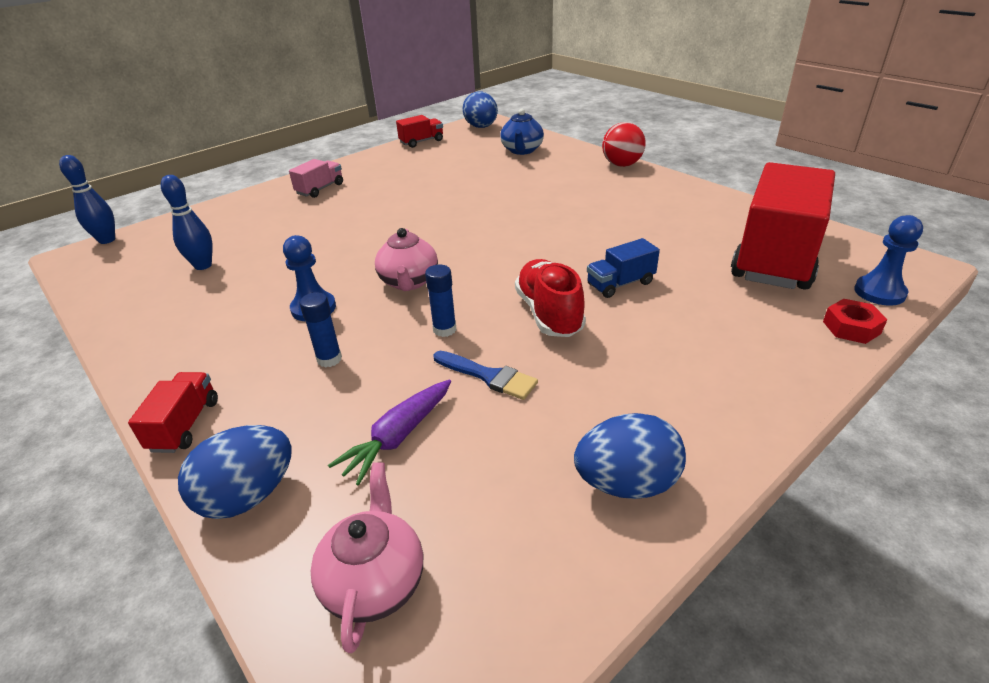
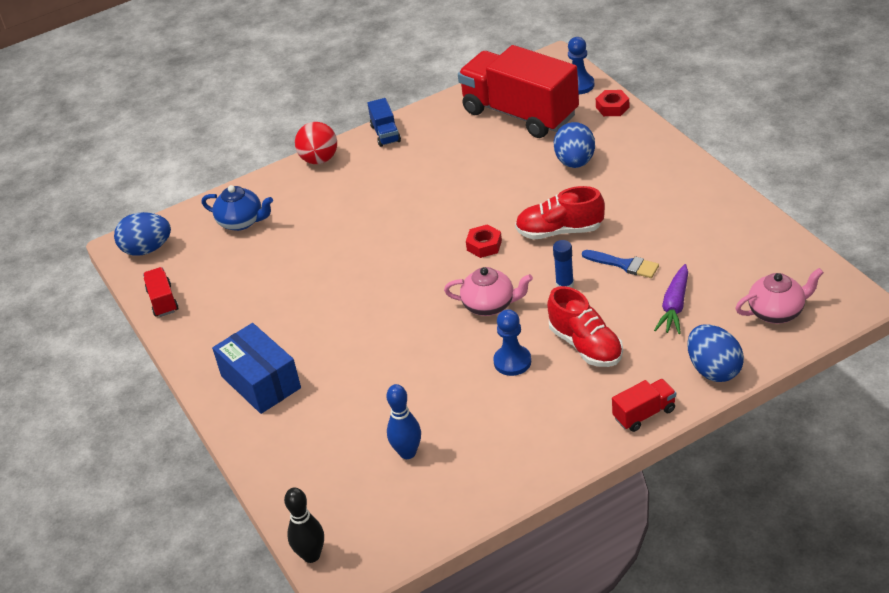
camera: 75 degrees left, 5 degrees up
blue bowling pin [59,155,115,244] -> black bowling pin [284,487,324,563]
red truck [128,372,218,453] -> red truck turned 135 degrees clockwise [612,379,676,432]
pink truck [289,159,343,198] -> blue box [212,323,301,414]
blue glue stick [300,292,342,368] -> red shoe [547,286,623,367]
pink teapot [311,462,423,653] -> pink teapot turned 150 degrees clockwise [735,268,824,324]
purple carrot [328,380,451,486] -> purple carrot turned 60 degrees clockwise [654,264,688,334]
blue brush [433,351,538,400] -> blue brush turned 75 degrees clockwise [582,250,659,278]
blue egg [574,413,686,499] -> blue egg moved to [554,122,595,168]
blue truck [587,238,660,298] -> blue truck moved to [367,98,401,147]
none -> red nut [466,224,502,258]

